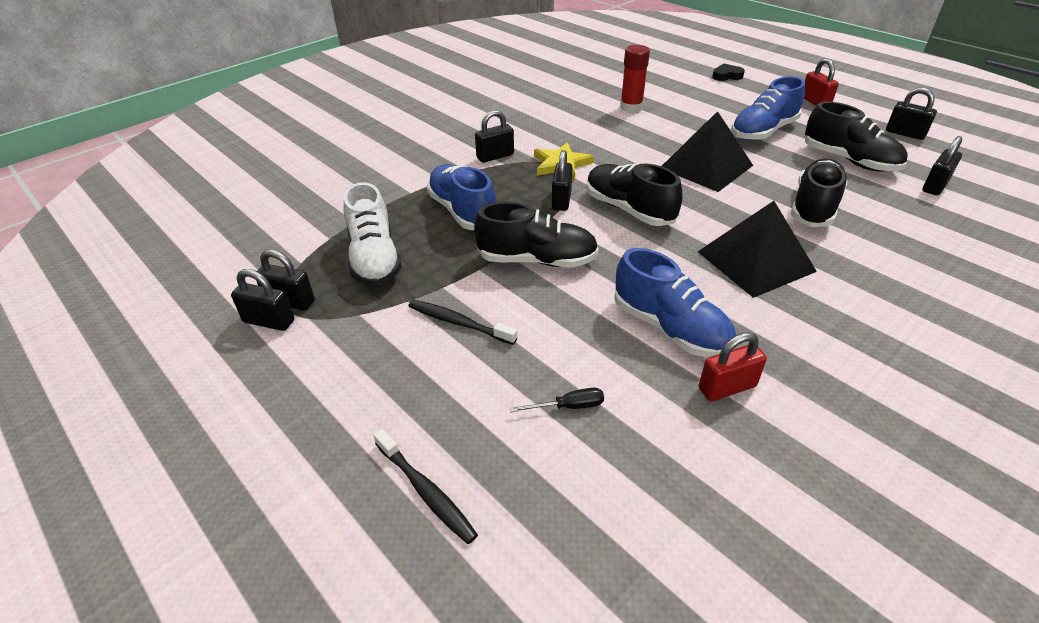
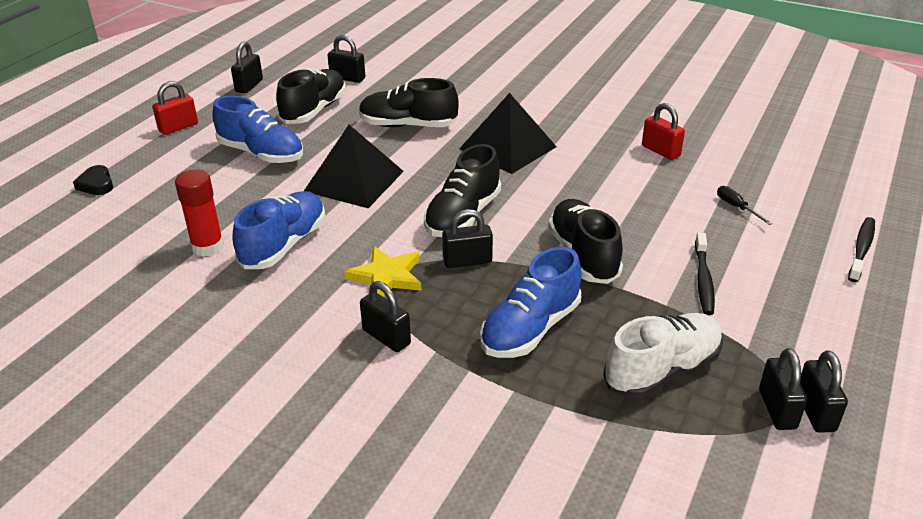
camera: 110 degrees left, 5 degrees down
blue shoe [614,248,736,358] -> blue shoe moved to [232,191,325,269]

